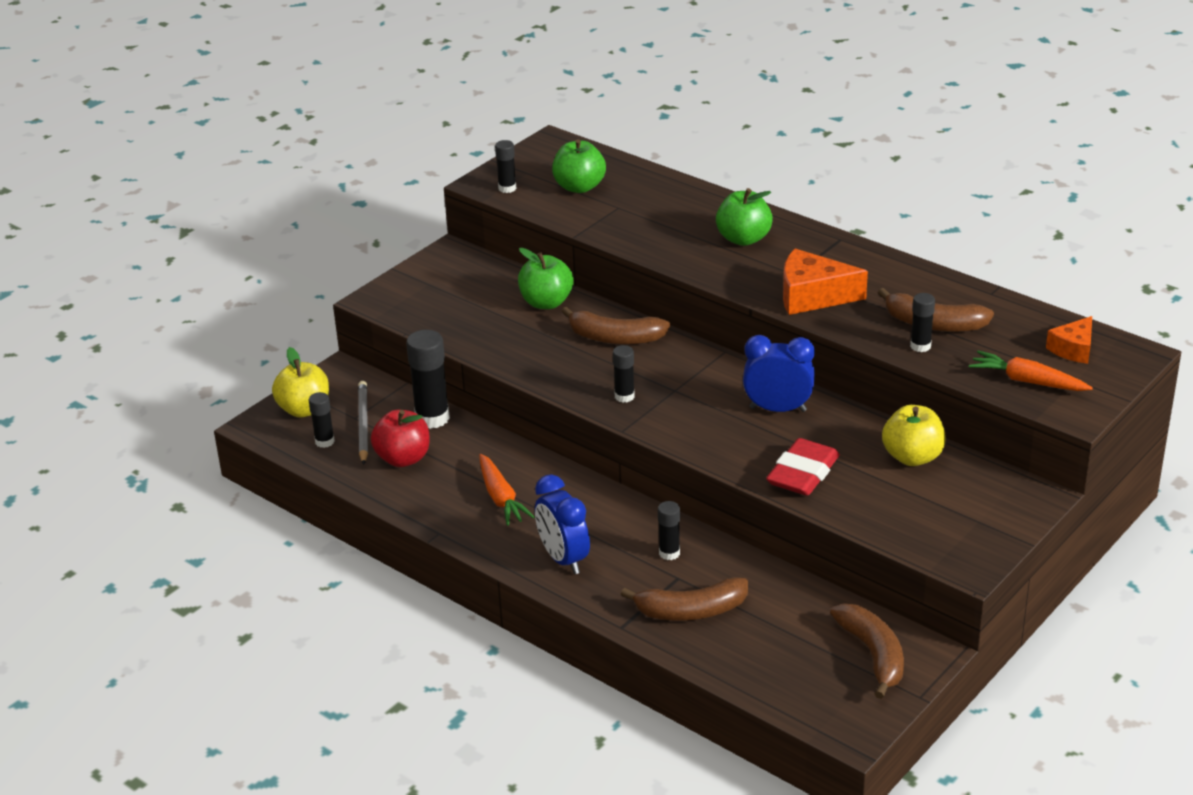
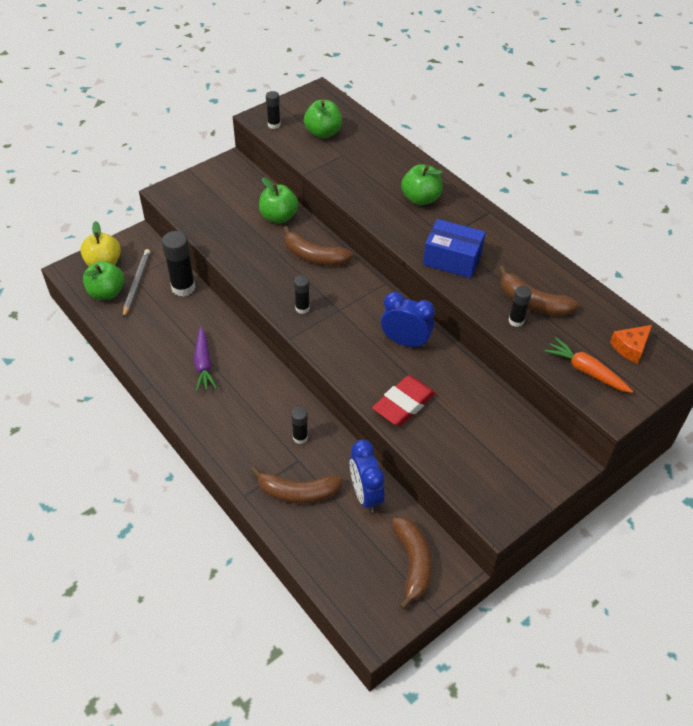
camera: 10 degrees right, 15 degrees up
black glue stick [309,392,335,448] -> green apple [83,261,124,300]
red apple [371,410,430,467] -> none
orange carrot [479,454,534,526] -> purple carrot [194,327,217,392]
blue clock [535,474,590,574] -> blue clock moved to [350,440,385,513]
orange cheese [783,249,868,315] -> blue box [423,219,486,278]
yellow apple [882,405,946,466] -> none

